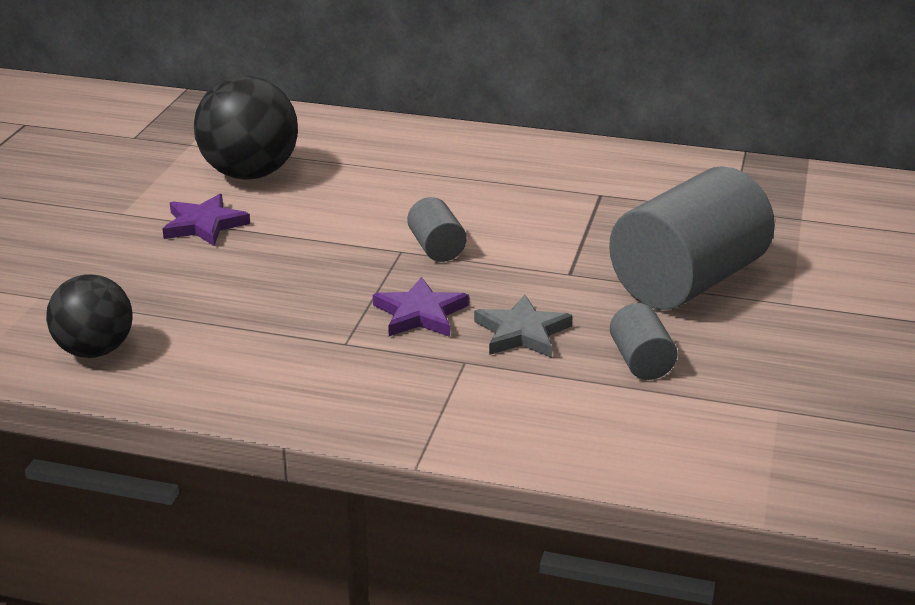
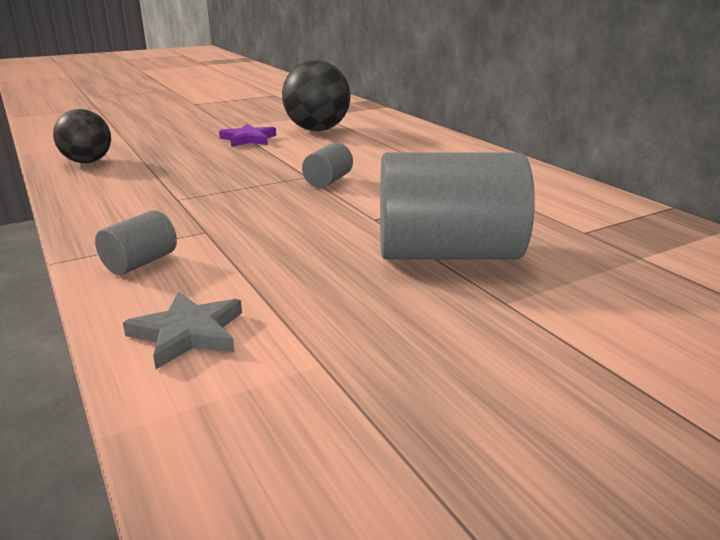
camera: 45 degrees right, 5 degrees down
purple star [373,277,469,337] -> none
grey star [474,294,573,358] -> grey star moved to [123,292,242,369]
grey cylinder [610,303,678,380] -> grey cylinder moved to [95,210,177,275]

